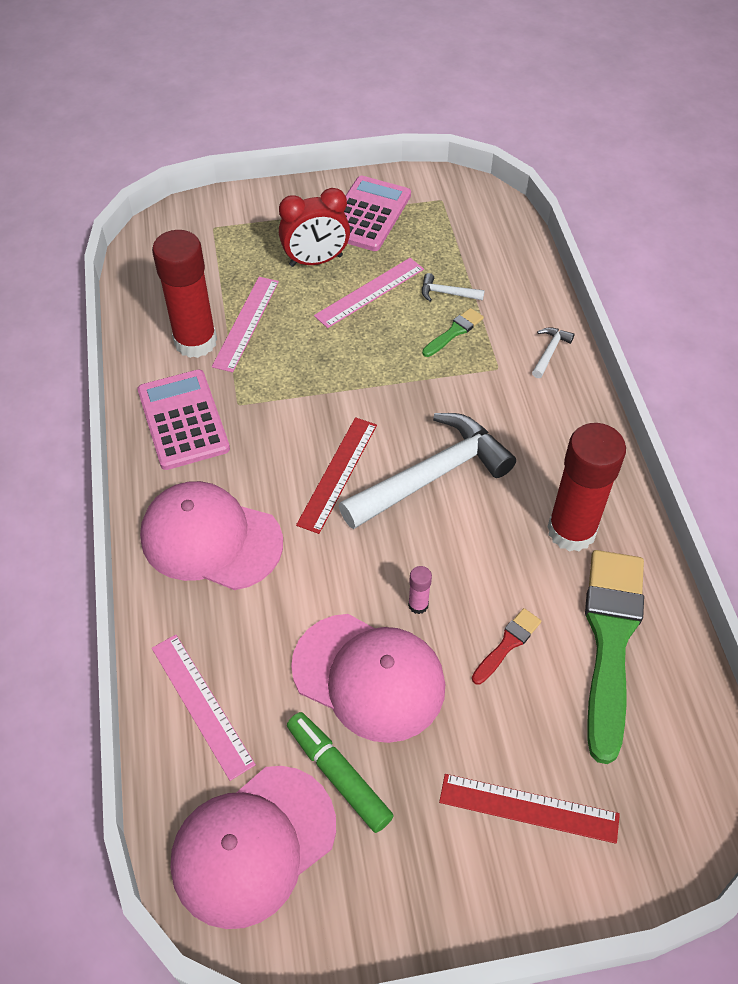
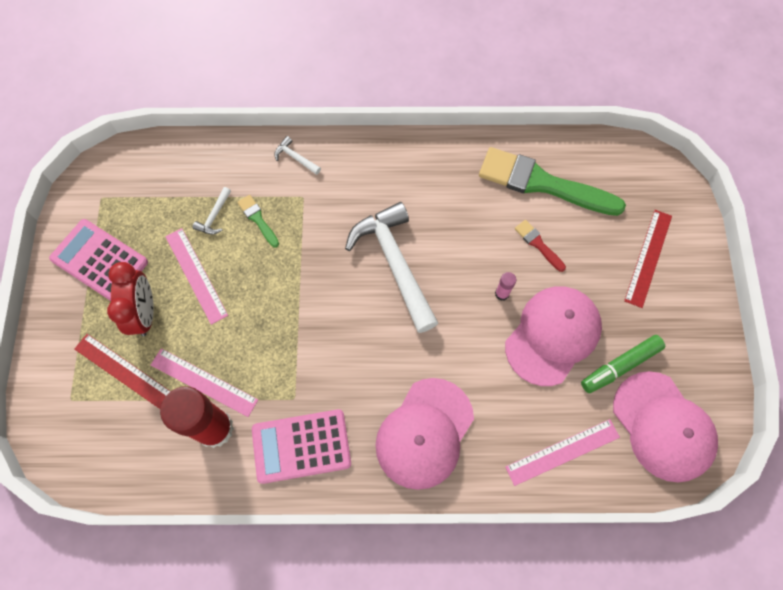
camera: 80 degrees left, 15 degrees up
red ruler [296,417,377,534] -> red ruler moved to [74,334,171,409]
red glue stick [548,423,626,552] -> none

